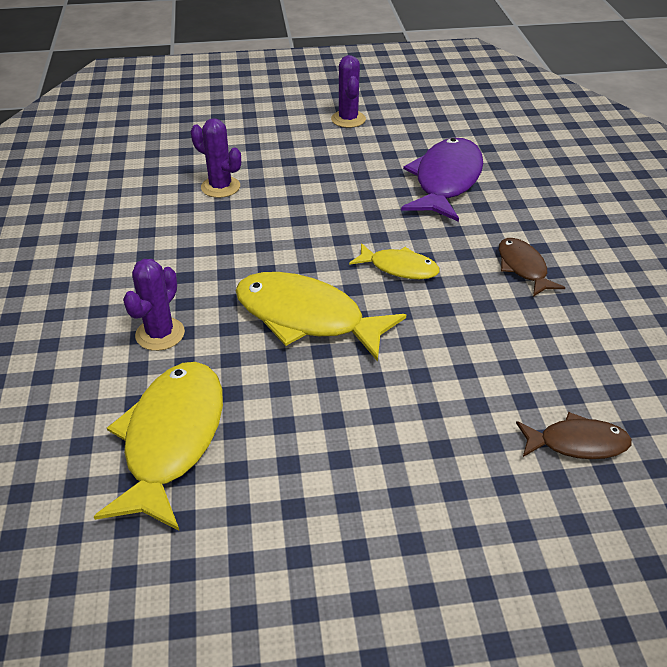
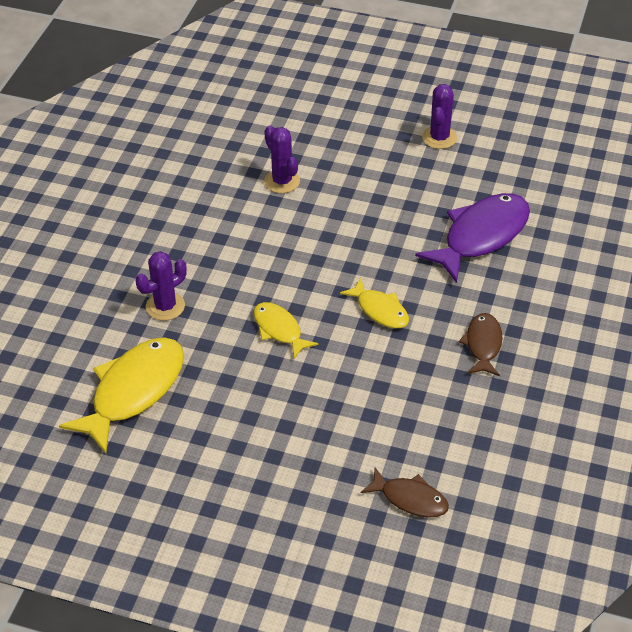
camera: 25 degrees right, 5 degrees up
yellow fish [235,272,406,361] -> yellow fish [253,302,318,359], size x0.55

